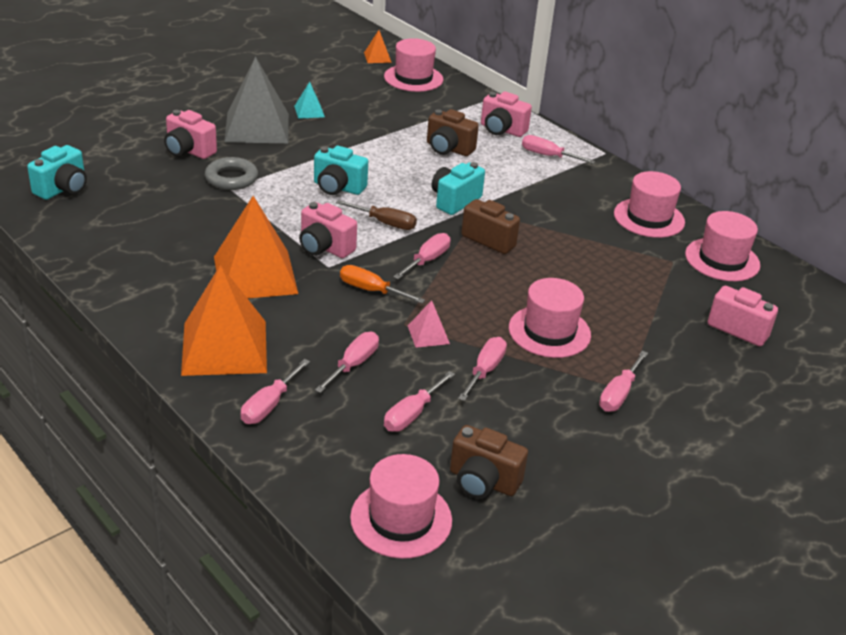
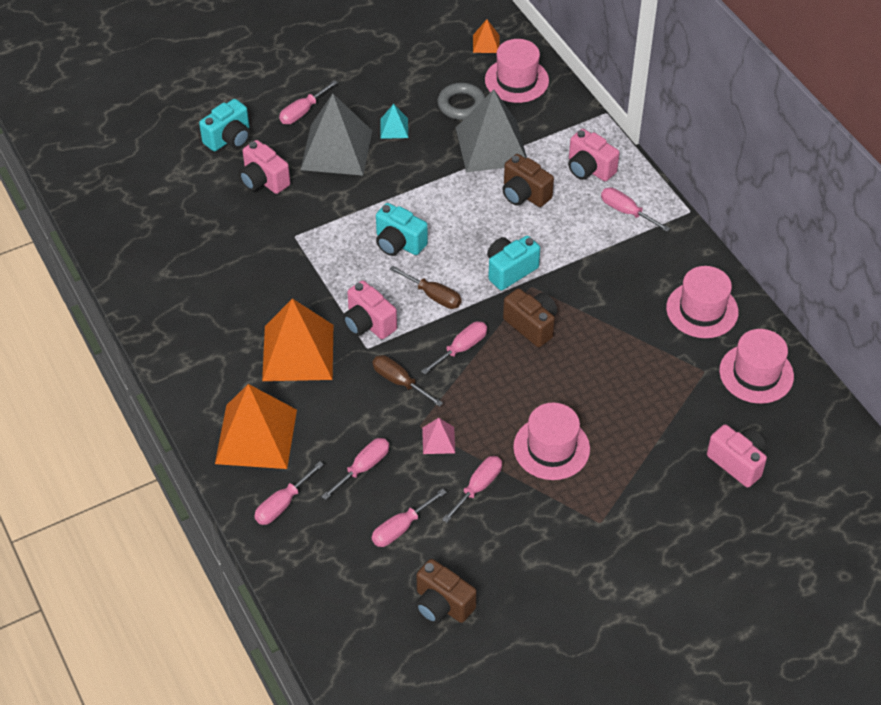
camera: 15 degrees right, 15 degrees up
turquoise camera [27,145,87,200] -> turquoise camera moved to [199,99,250,151]
grey ring [205,157,258,190] -> grey ring moved to [438,83,485,120]
orange screwdriver [340,265,425,303] -> brown screwdriver [373,355,443,407]
pink hat [350,454,452,559] -> none
pink screwdriver [599,351,648,412] -> pink screwdriver moved to [279,80,338,124]
none -> grey pyramid [456,90,527,172]

